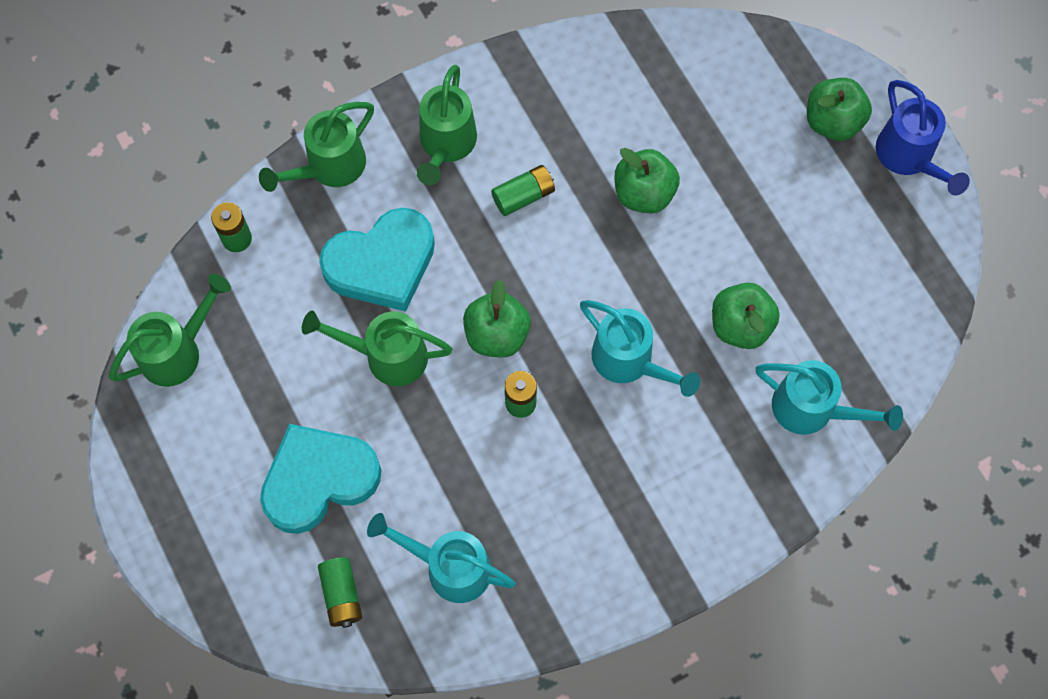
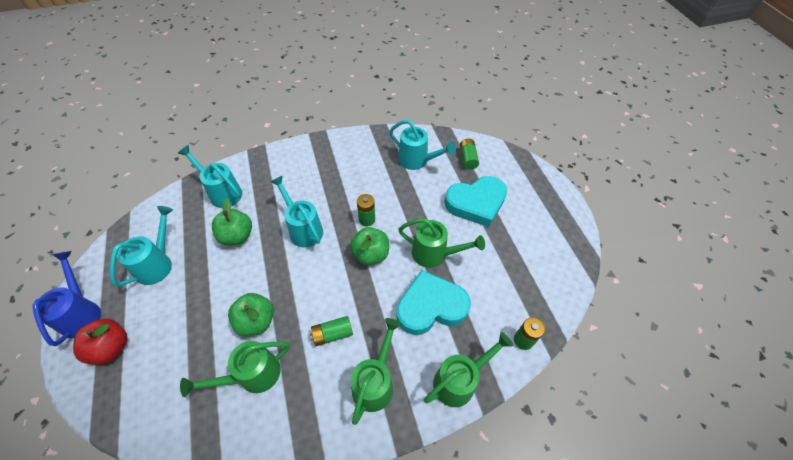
camera: 170 degrees left, 15 degrees down
green watering can [109,274,231,387] -> green watering can moved to [180,341,290,397]
green apple [807,78,872,141] -> red apple [73,318,127,364]
none -> turquoise watering can [110,206,173,287]

